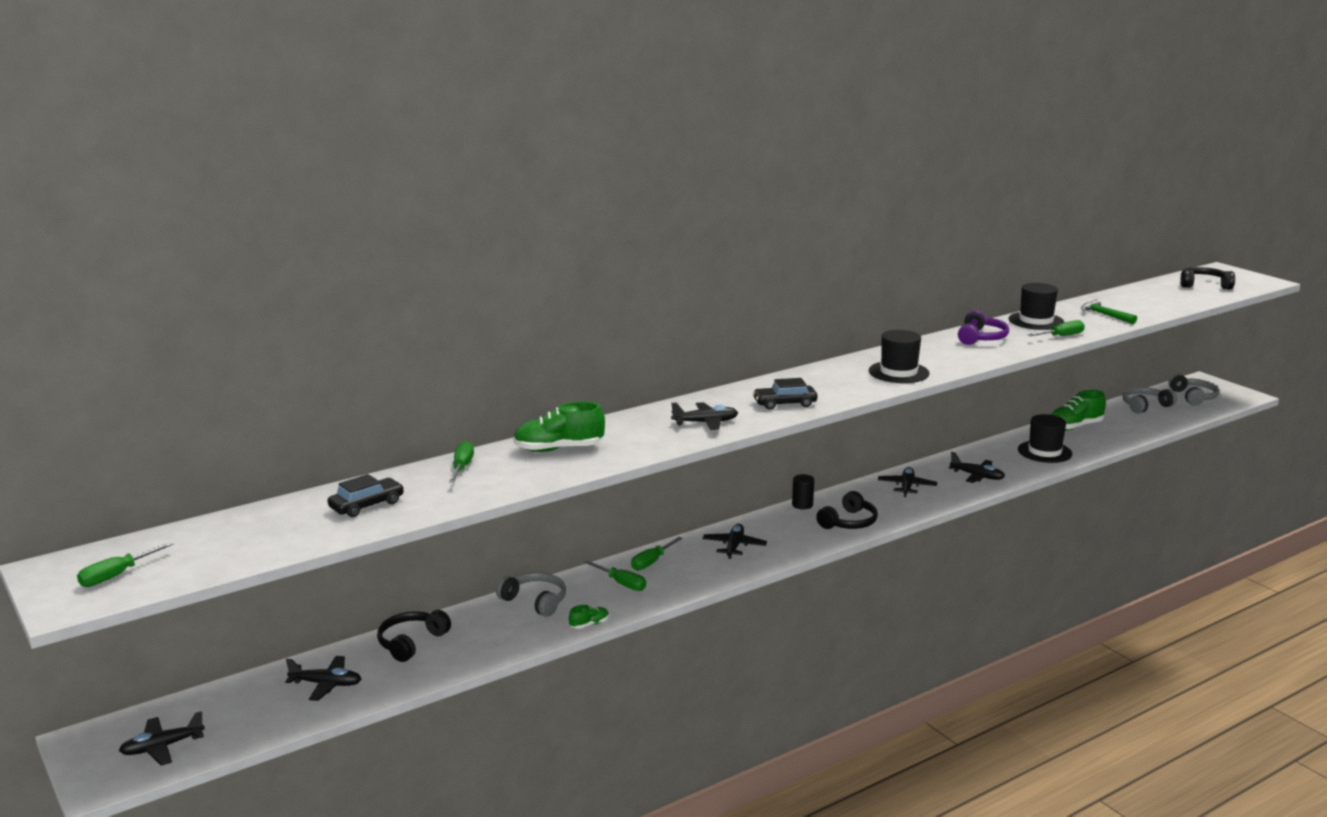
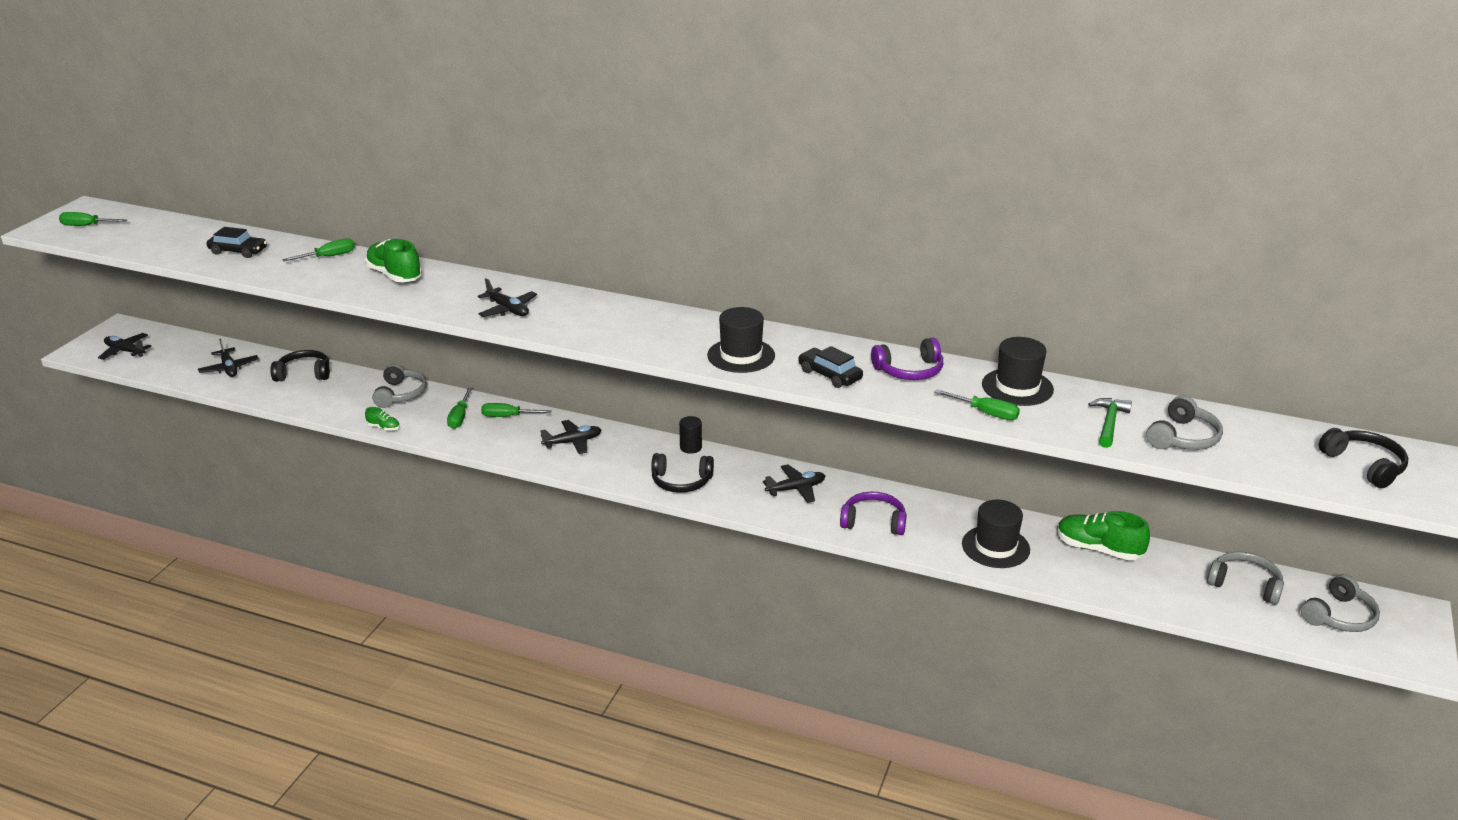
camera: 55 degrees right, 10 degrees up
black car [753,378,817,410] -> black car moved to [798,346,863,388]
black plane [948,452,1005,483] -> purple headphones [840,491,907,535]
none -> grey headphones [1146,396,1223,450]

